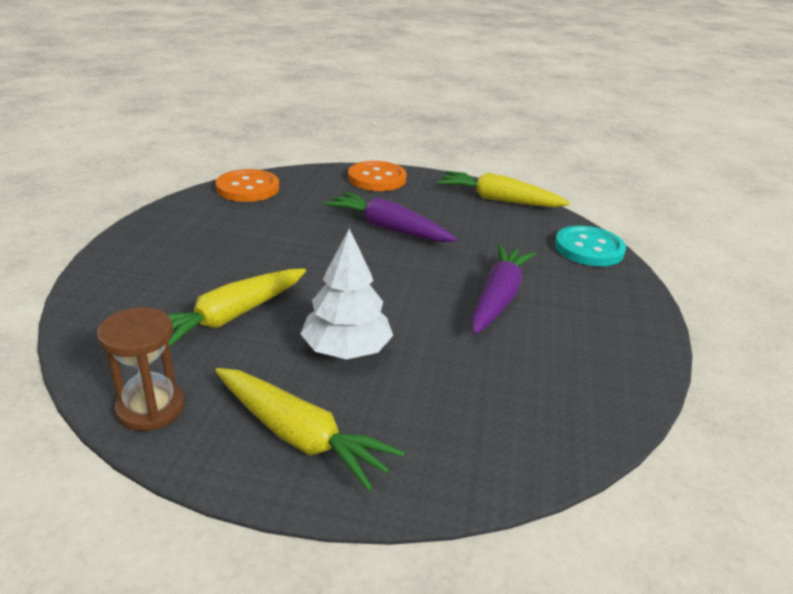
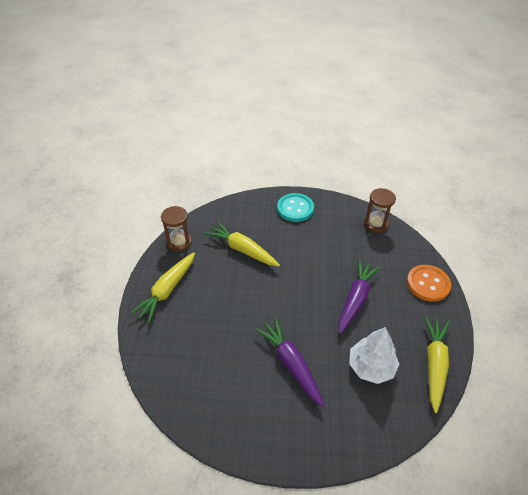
camera: 85 degrees right, 15 degrees up
orange button [216,169,279,202] -> brown hourglass [364,188,396,233]
white tree [300,229,393,359] -> white tree moved to [349,327,399,384]
purple carrot [471,244,536,335] -> purple carrot turned 135 degrees counterclockwise [255,318,324,407]
turquoise button [555,225,626,266] -> turquoise button moved to [277,193,314,222]

